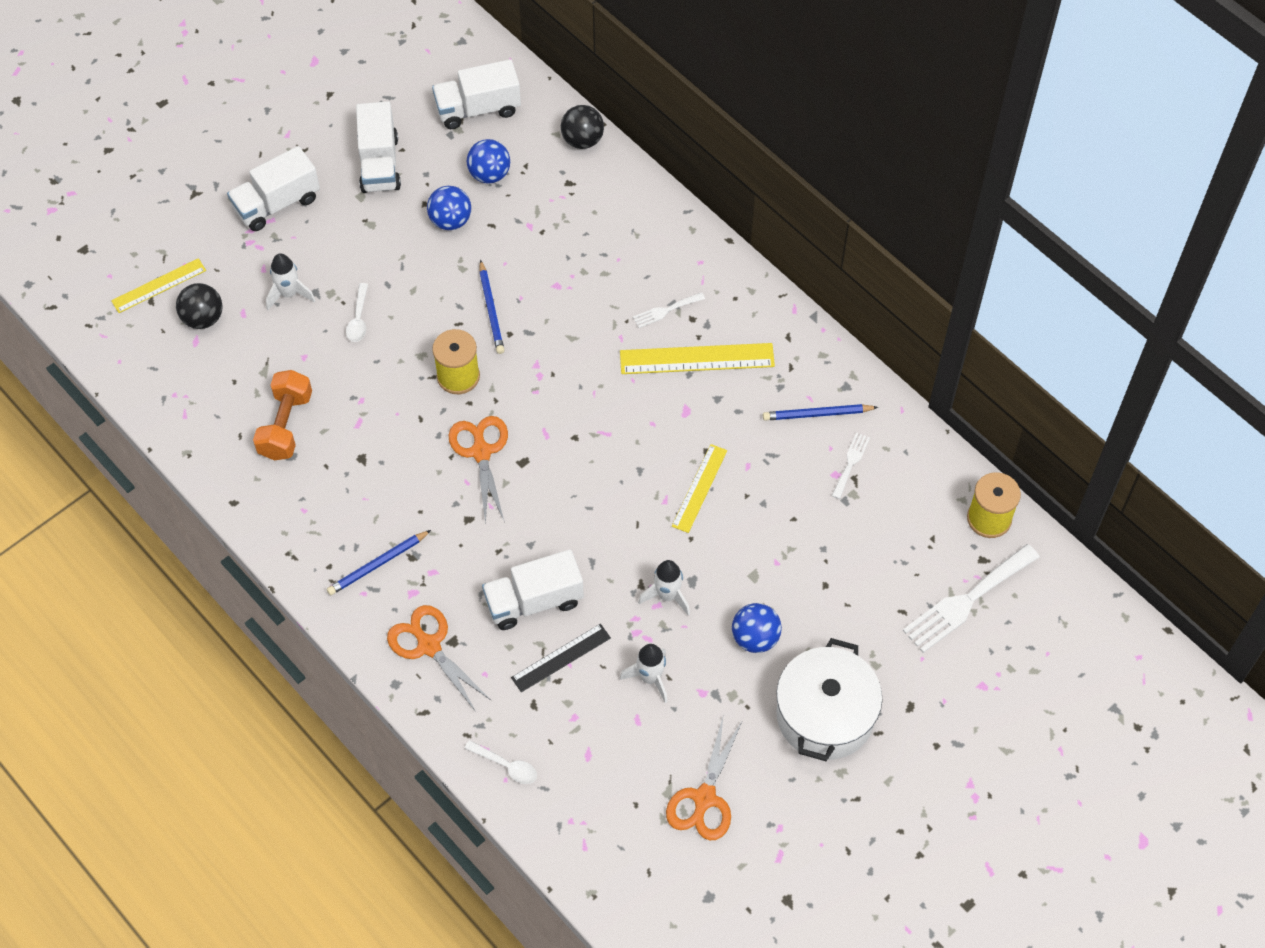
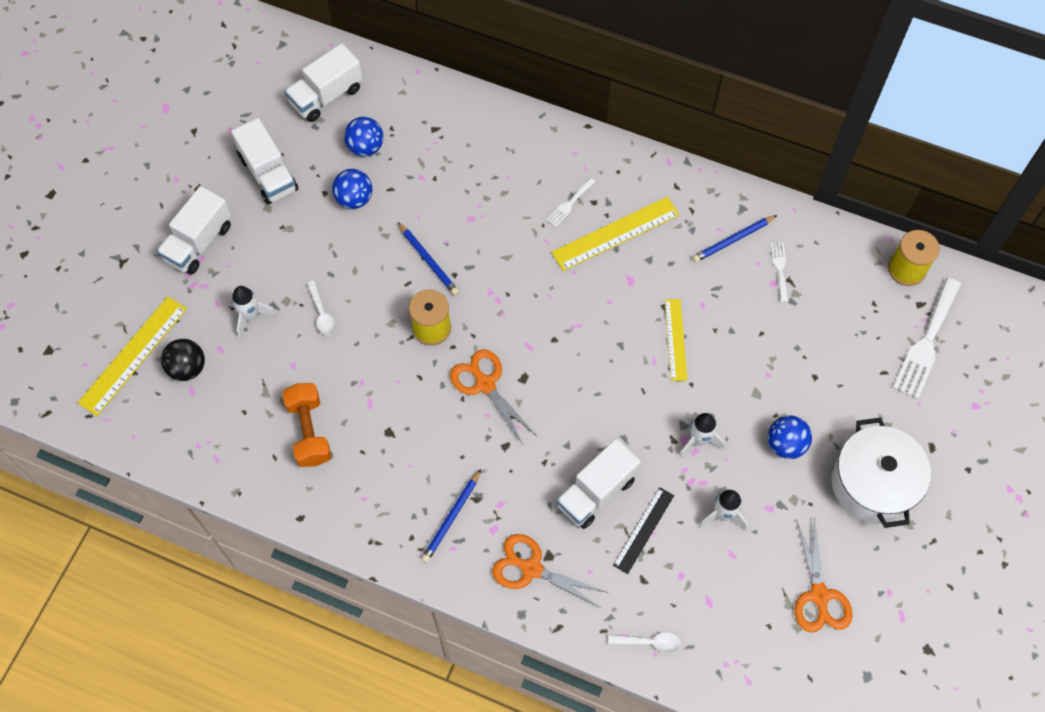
camera: 25 degrees left, 5 degrees up
yellow ruler [111,258,206,313] -> yellow ruler [78,296,187,416], size x1.56
black ball [561,105,604,149] -> none

